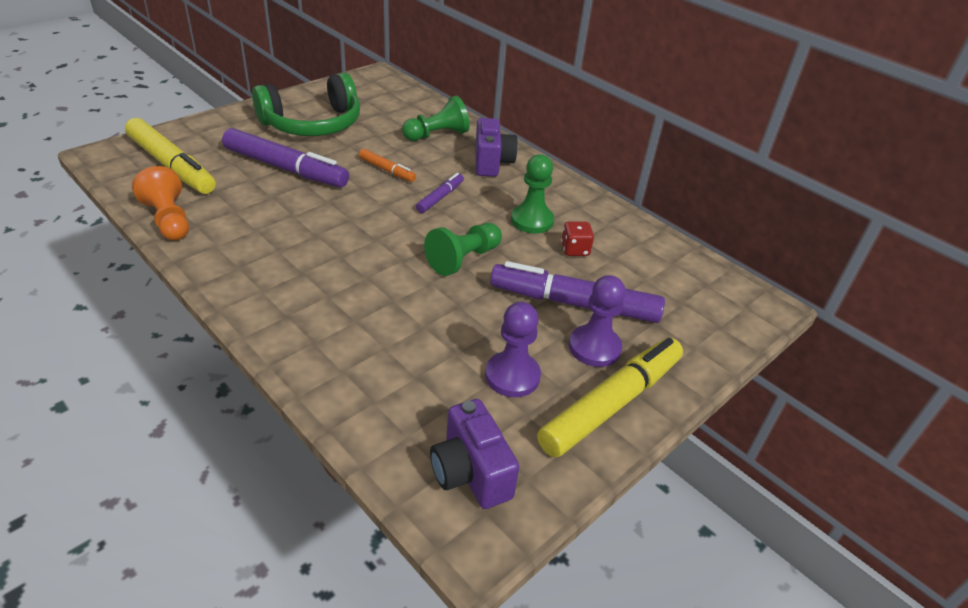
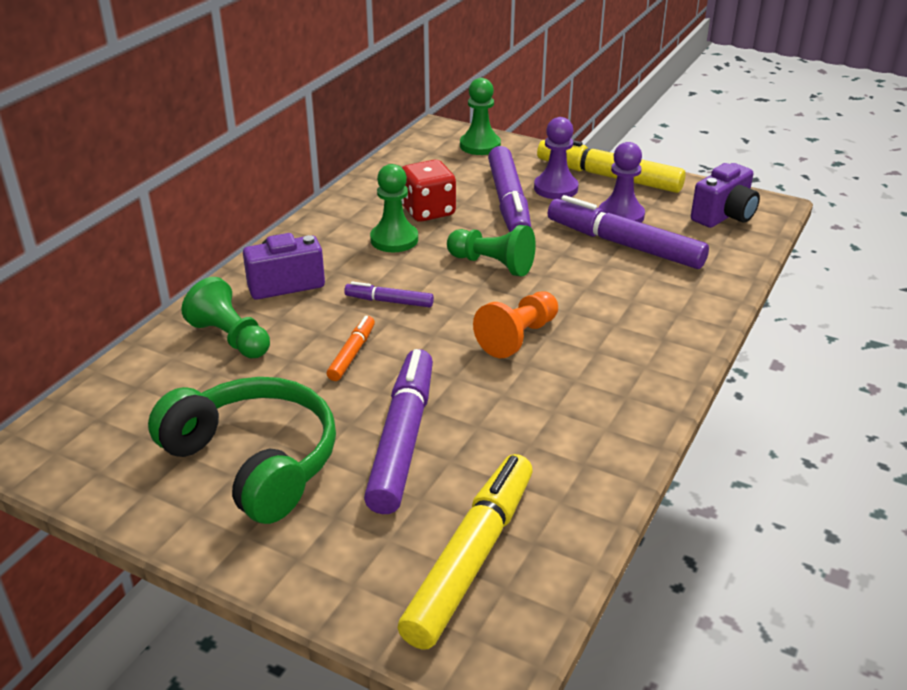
camera: 105 degrees left, 5 degrees down
orange pawn [132,166,189,240] -> orange pawn moved to [473,291,558,358]
red dice [561,221,594,256] -> red dice [401,160,456,222], size x1.67
none -> green pawn [460,78,501,155]
none -> purple marker [548,195,709,269]

